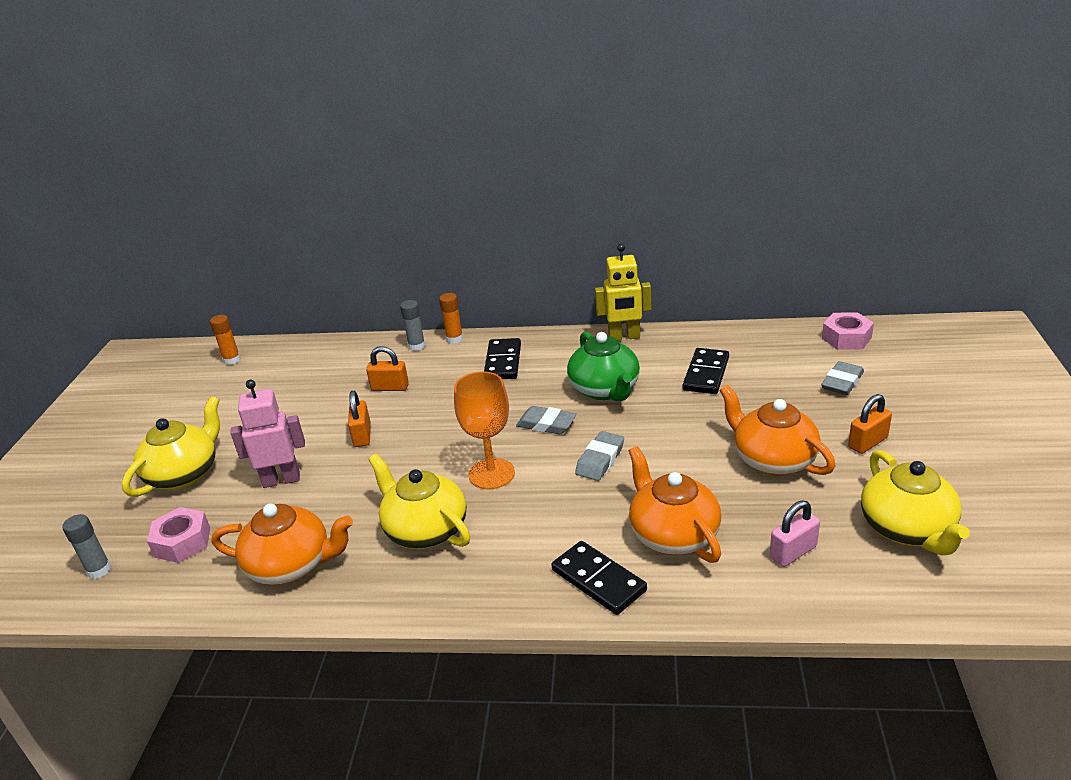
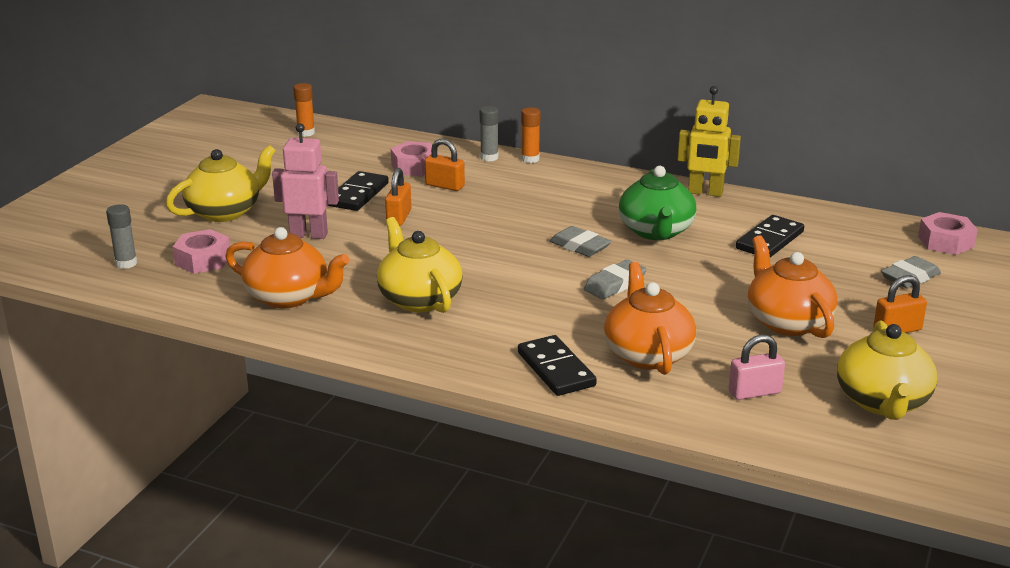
camera: 15 degrees right, 5 degrees down
orange goblet [454,372,515,489] -> none
black domino [484,338,521,379] -> black domino moved to [328,171,389,211]
none -> pink nut [391,141,438,176]

